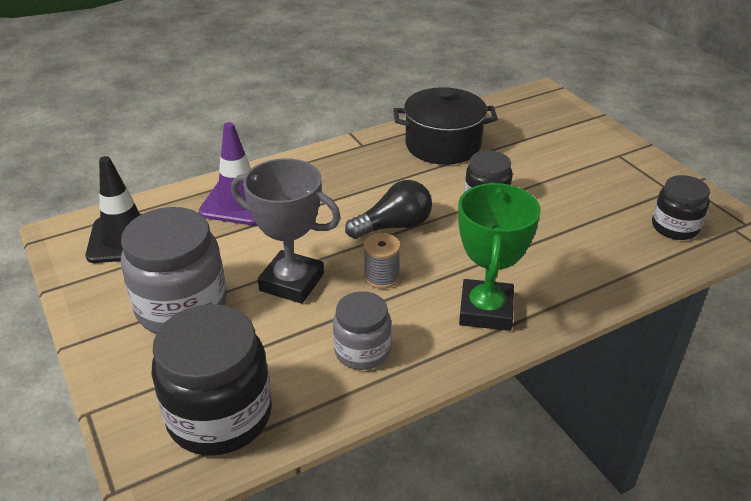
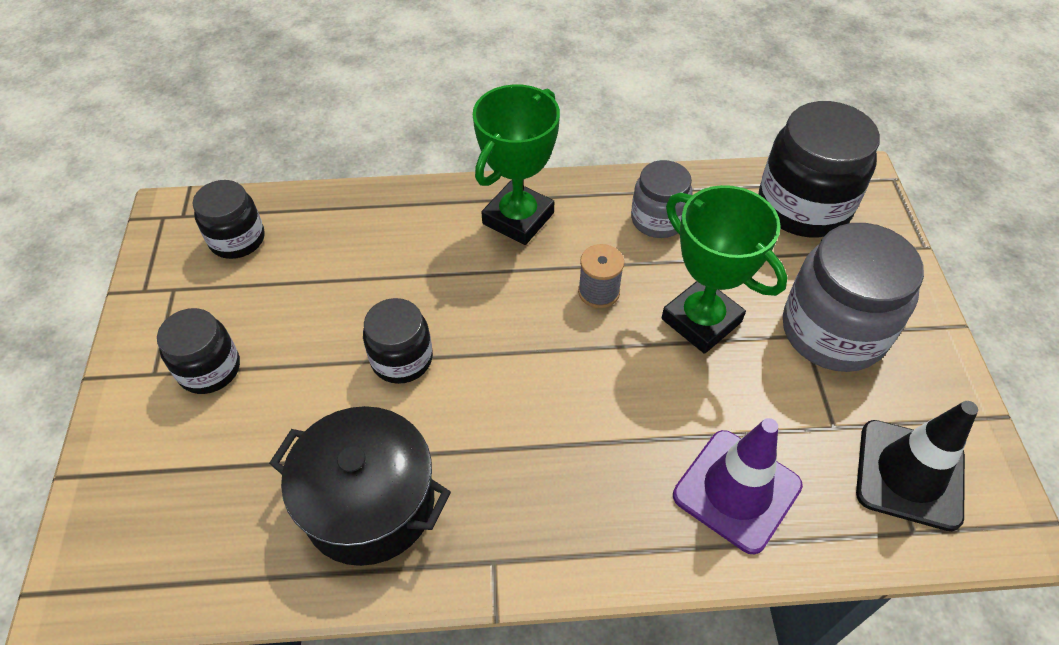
camera: 155 degrees left, 15 degrees up
grey trophy [231,158,341,304] -> green trophy [662,185,787,354]
black light bulb [345,180,432,239] -> none
none -> black jar [157,308,240,394]

